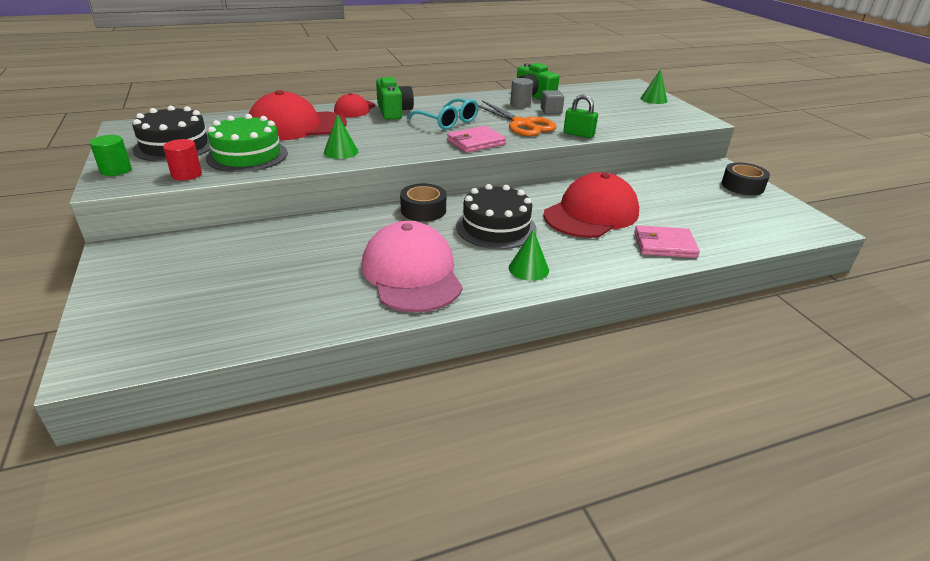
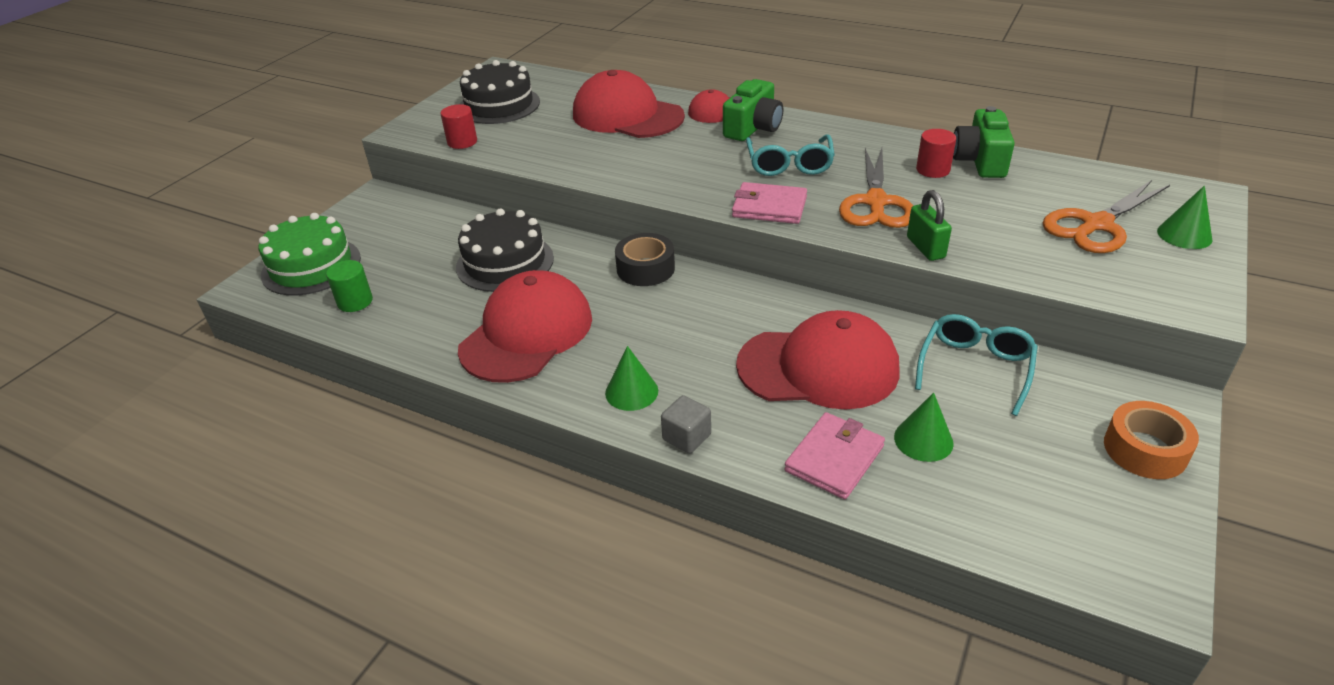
camera: 50 degrees right, 5 degrees up
green cylinder [90,135,132,176] -> green cylinder moved to [326,260,373,312]
green cake [206,114,288,172] -> green cake moved to [259,213,361,295]
green cone [324,114,358,159] -> green cone moved to [894,392,954,462]
pink cap [362,221,463,313] -> red cap [458,270,592,383]
black cake [456,184,537,249] -> black cake moved to [456,208,554,292]
grey cylinder [510,78,533,108] -> red cylinder [916,129,956,178]
grey cube [541,90,564,114] -> grey cube moved to [661,395,711,454]
pink wallet [634,225,700,258] -> pink wallet turned 75 degrees clockwise [784,412,885,499]
black tape [722,162,770,195] -> orange tape [1104,401,1199,479]
none -> turquoise glasses [915,314,1038,416]
none -> orange scissors [1043,180,1170,253]

